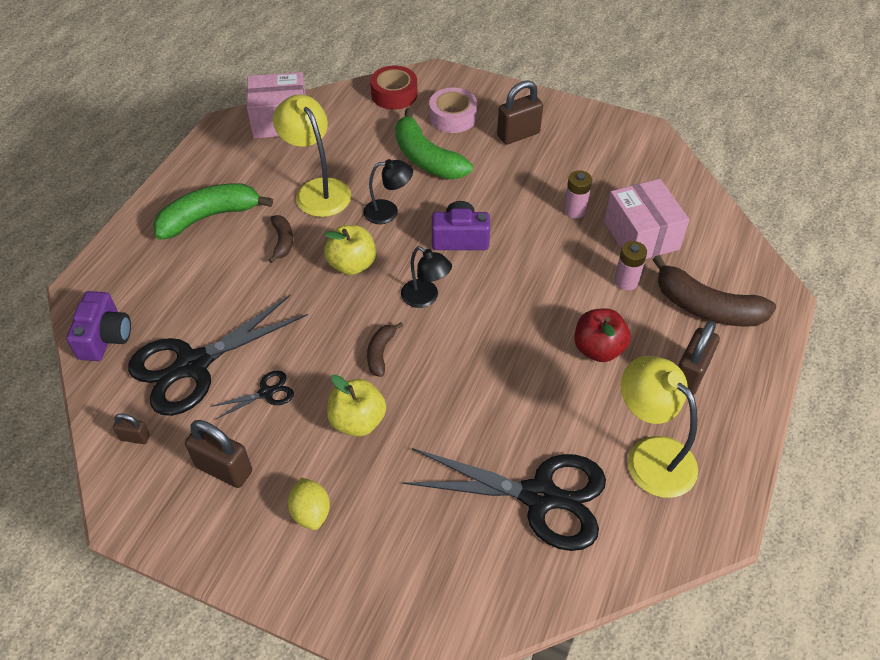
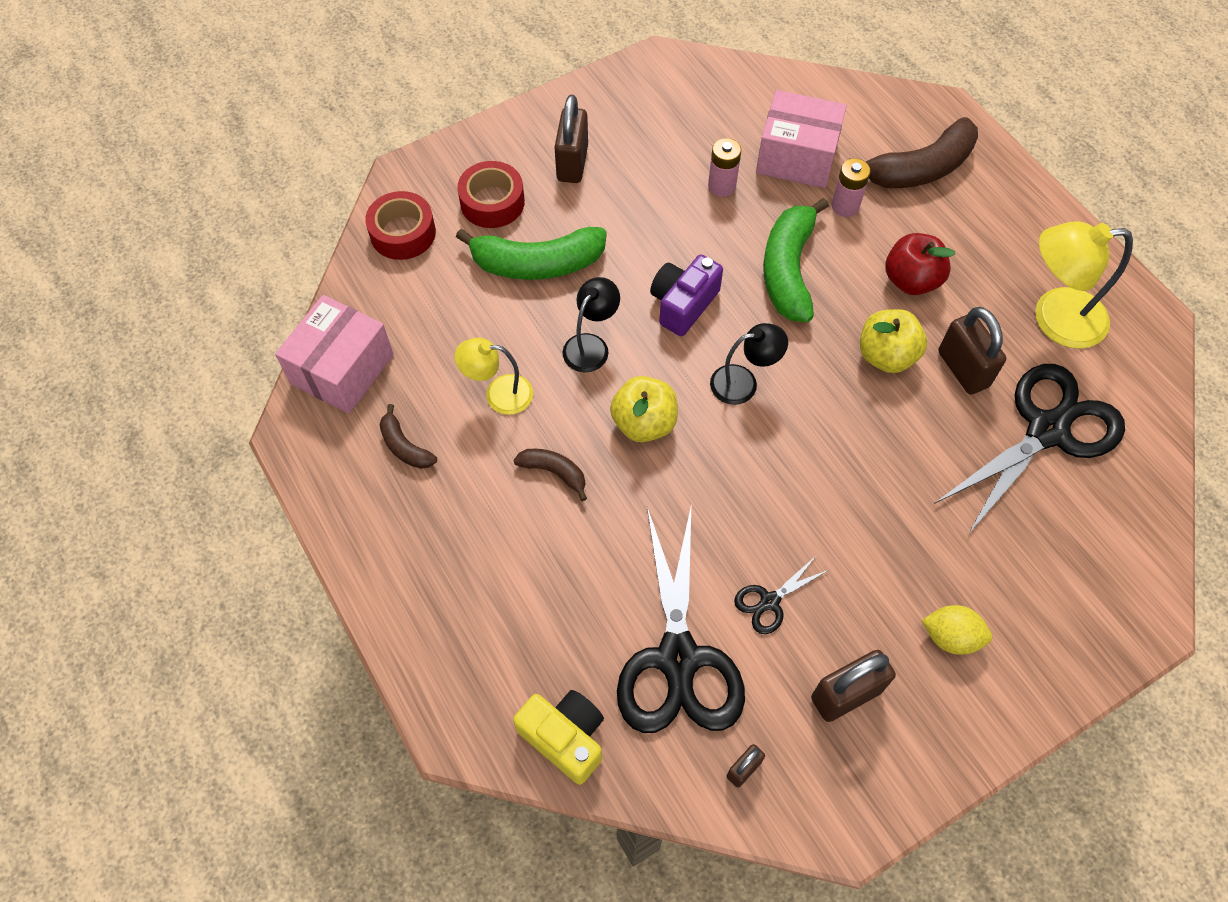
camera: 55 degrees left, 10 degrees up
purple camera [66,291,131,361] -> yellow camera [513,690,604,785]
green banana [153,183,273,240] -> green banana moved to [763,198,829,322]
black scissors [211,371,294,419] -> black scissors turned 135 degrees counterclockwise [734,555,829,634]
yellow lamp [273,95,351,217] -> yellow lamp [455,338,533,415], size x0.62
yellow apple [327,374,386,437] -> yellow apple moved to [860,309,927,373]
brown banana [367,322,403,377] -> brown banana moved to [379,404,437,469]
pink tape [429,88,477,133] -> red tape [457,161,525,228]
brown padlock [678,321,720,396] -> brown padlock moved to [938,307,1006,394]

